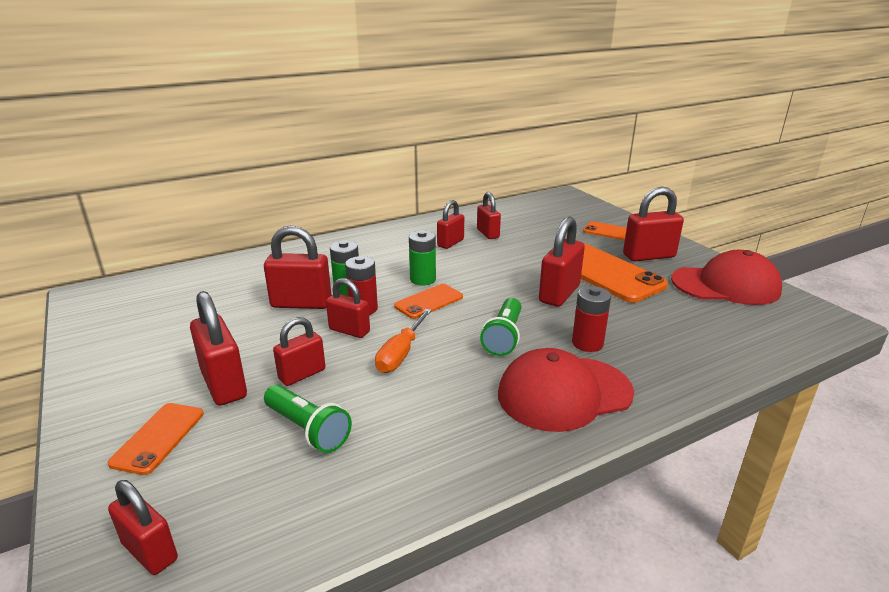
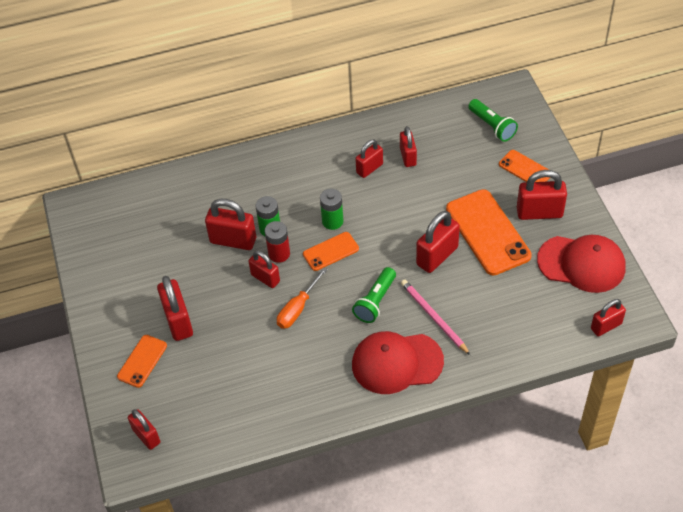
camera: 15 degrees right, 25 degrees up
green flashlight [264,385,352,453] -> green flashlight moved to [468,99,518,142]
red padlock [273,317,325,386] -> red padlock moved to [591,299,626,336]
red battery [572,286,611,352] -> pink pencil [401,280,470,355]

